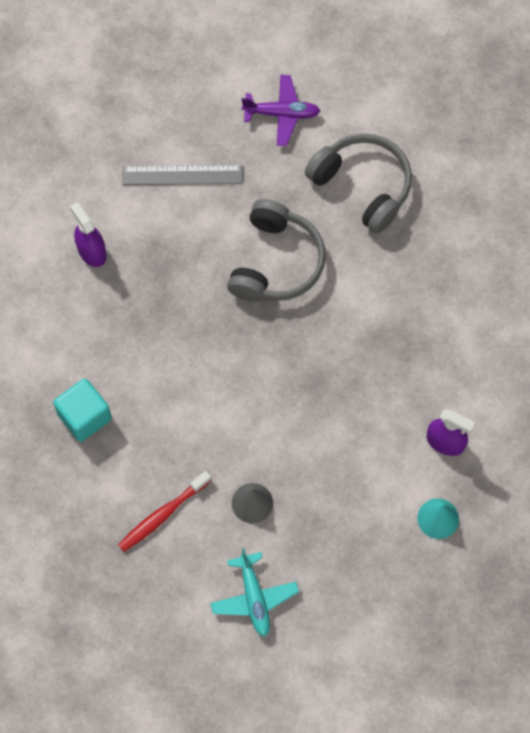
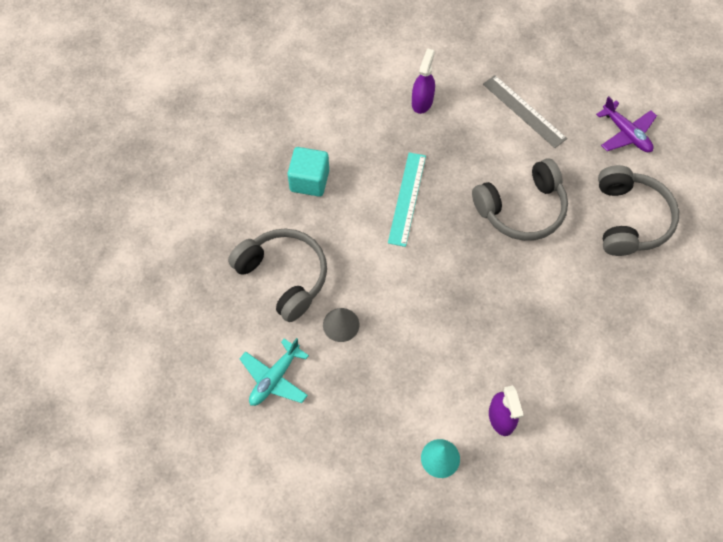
camera: 50 degrees right, 5 degrees down
red toothbrush [118,471,212,552] -> grey headphones [228,228,327,322]
none -> turquoise ruler [388,152,426,247]

